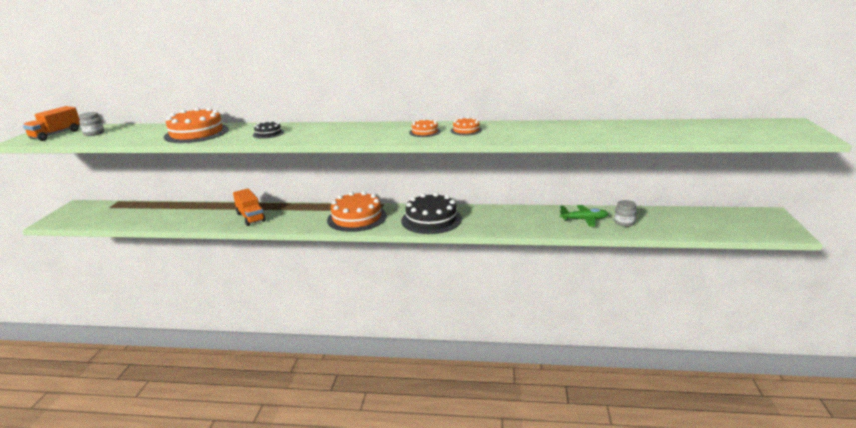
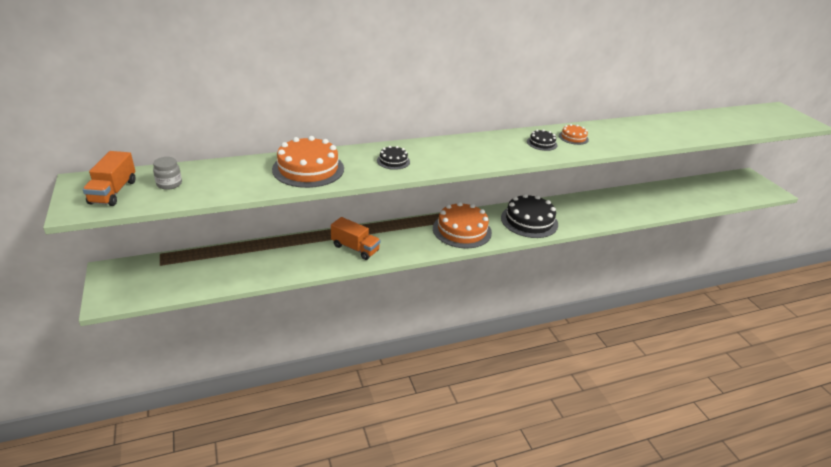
camera: 30 degrees left, 10 degrees up
orange cake [409,119,441,137] -> black cake [527,129,557,151]
green plane [560,205,609,227] -> none
grey jar [614,200,637,227] -> none

